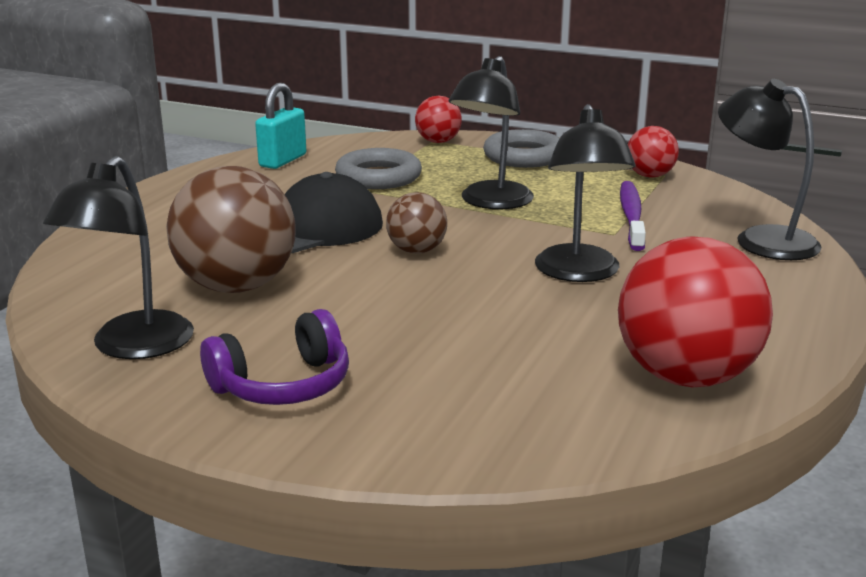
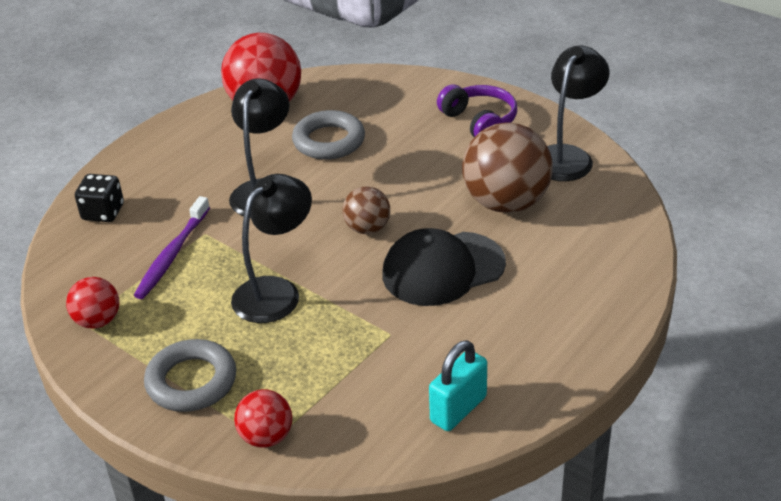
camera: 165 degrees left, 15 degrees up
purple headphones [200,309,349,405] -> purple headphones turned 75 degrees clockwise [437,85,517,137]
grey ring [335,148,422,189] -> grey ring moved to [292,110,365,160]
black lamp [718,79,822,260] -> black dice [75,174,124,222]

